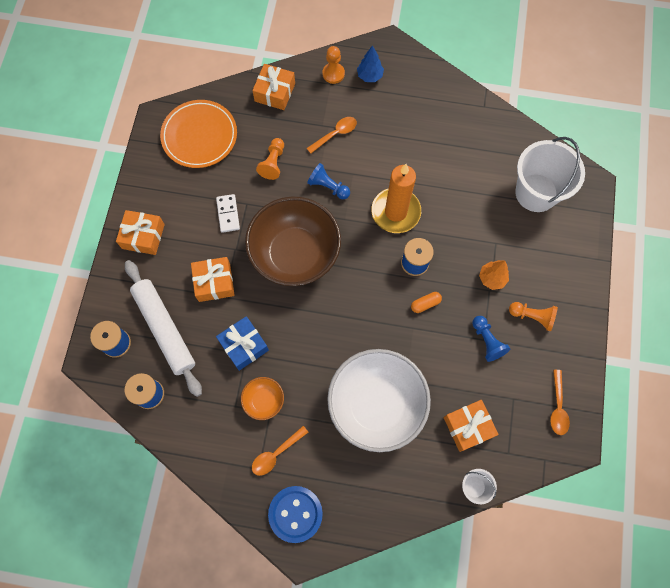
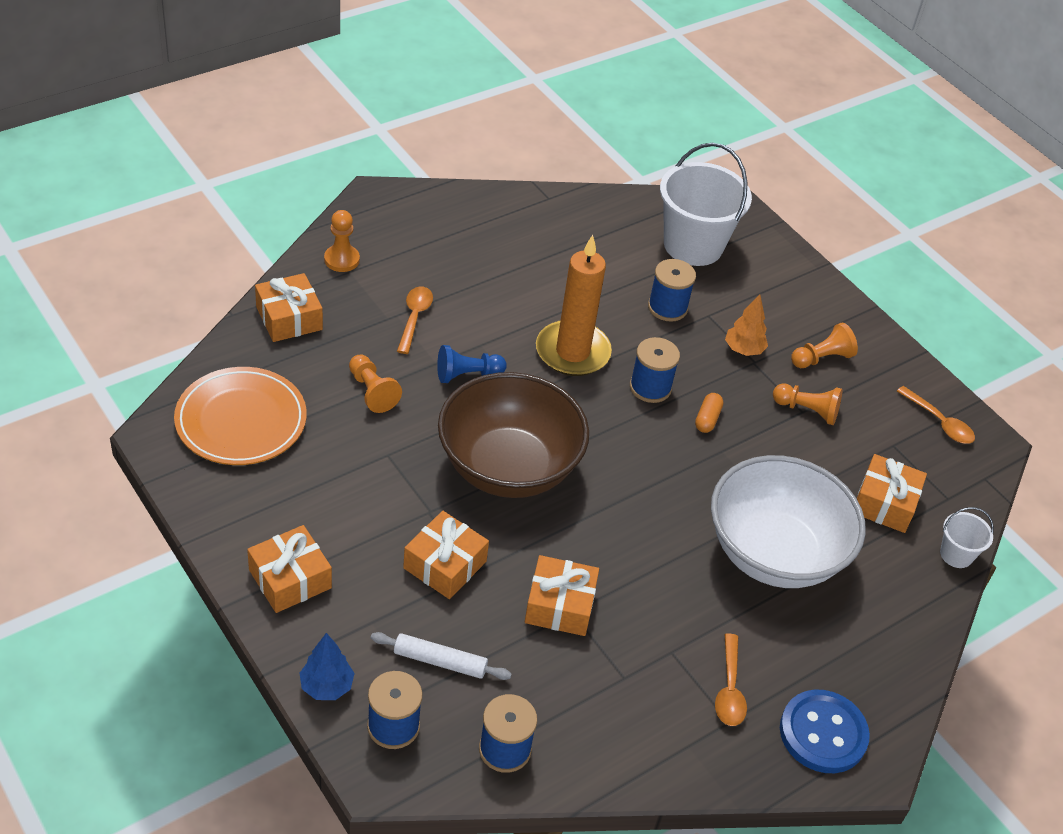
camera: 50 degrees left, 25 degrees down
white rolling pin [125,260,202,397] -> white rolling pin [371,632,512,680], size x0.53
white domino [216,194,240,233] -> none
blue gift [216,316,269,371] -> orange gift [525,555,599,636]
orange bowl [241,377,284,420] -> none
blue tree [357,45,384,82] -> blue tree moved to [300,633,355,700]
blue pawn [472,316,510,362] -> orange pawn [773,383,843,425]
none -> blue spool [648,259,696,322]

